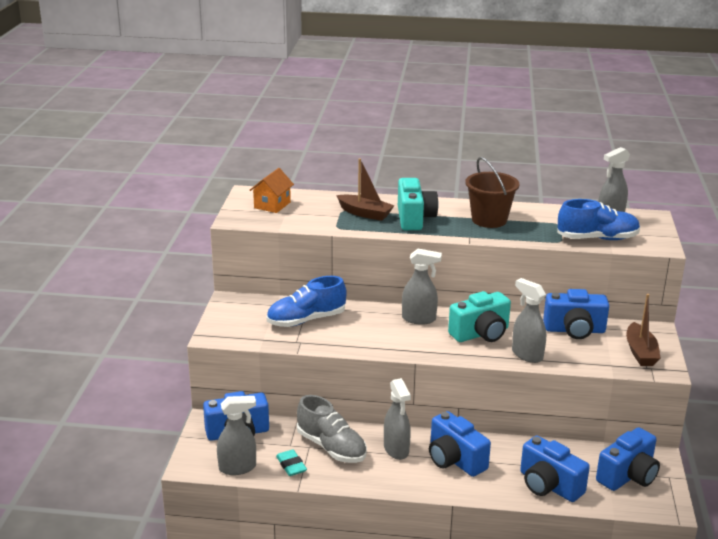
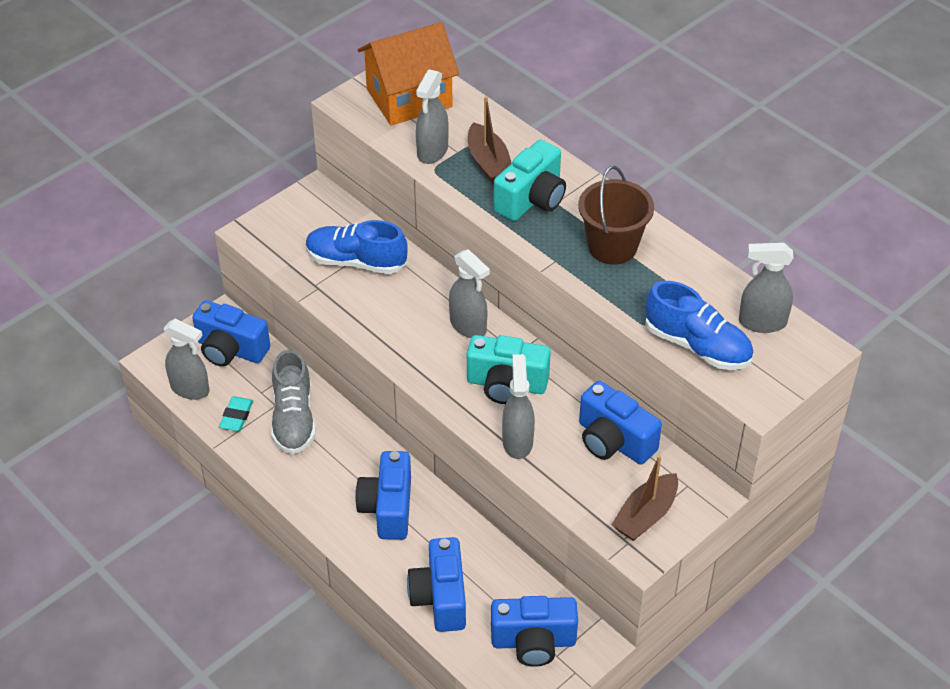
camera: 40 degrees right, 20 degrees up
orange house [250,168,294,213] -> orange house [358,22,459,125], size x1.79
grey spray bottle [384,378,411,460] -> grey spray bottle moved to [416,69,449,164]

